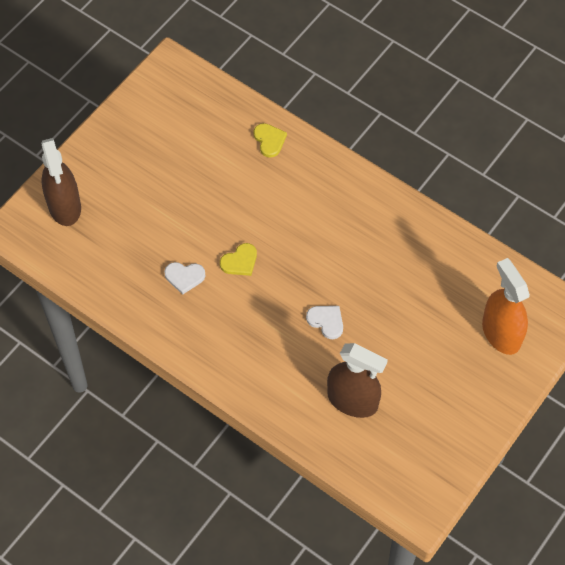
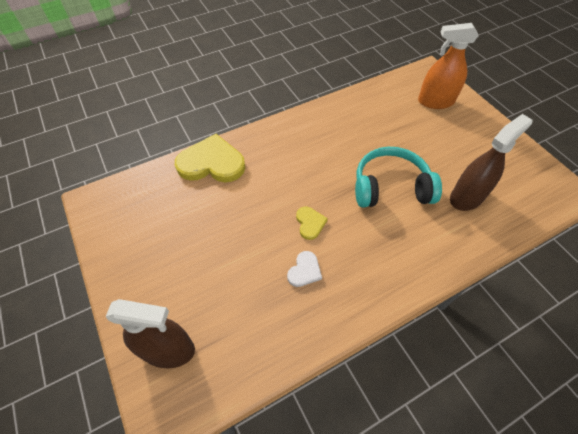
camera: 65 degrees left, 5 degrees down
yellow heart [253,123,287,158] -> yellow heart [175,134,245,182], size x2.07
white heart [306,306,343,339] -> turquoise headphones [355,147,442,207]

